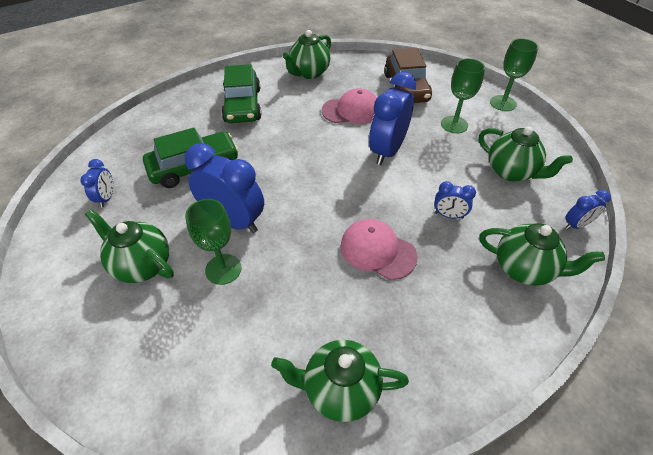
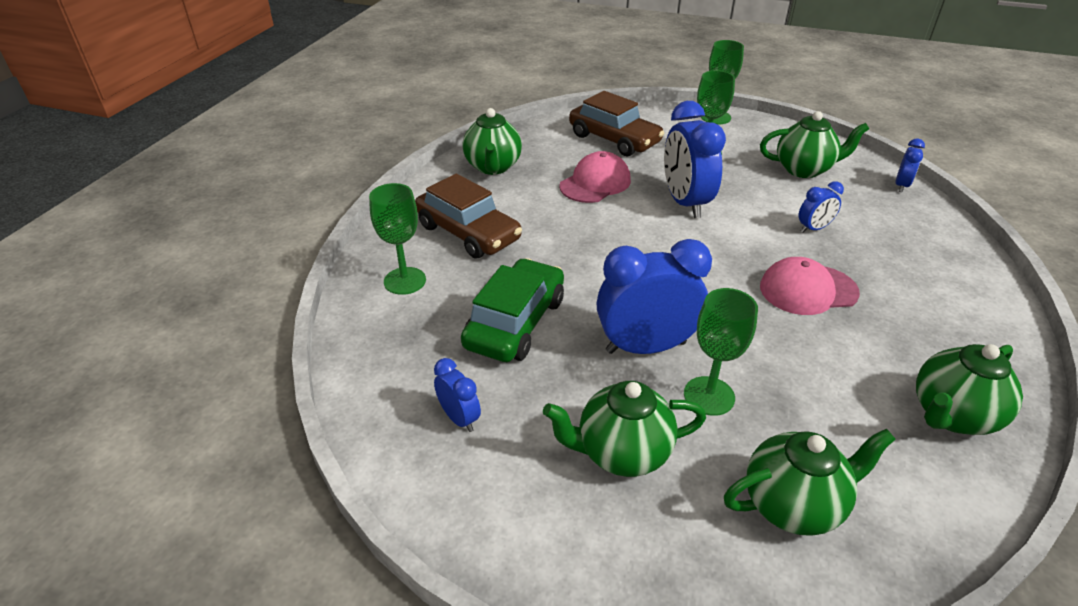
camera: 40 degrees left, 10 degrees down
green car [221,64,261,123] -> brown car [415,174,522,259]
green teapot [479,223,605,286] -> green teapot moved to [724,429,896,536]
none -> green goblet [369,183,426,295]

